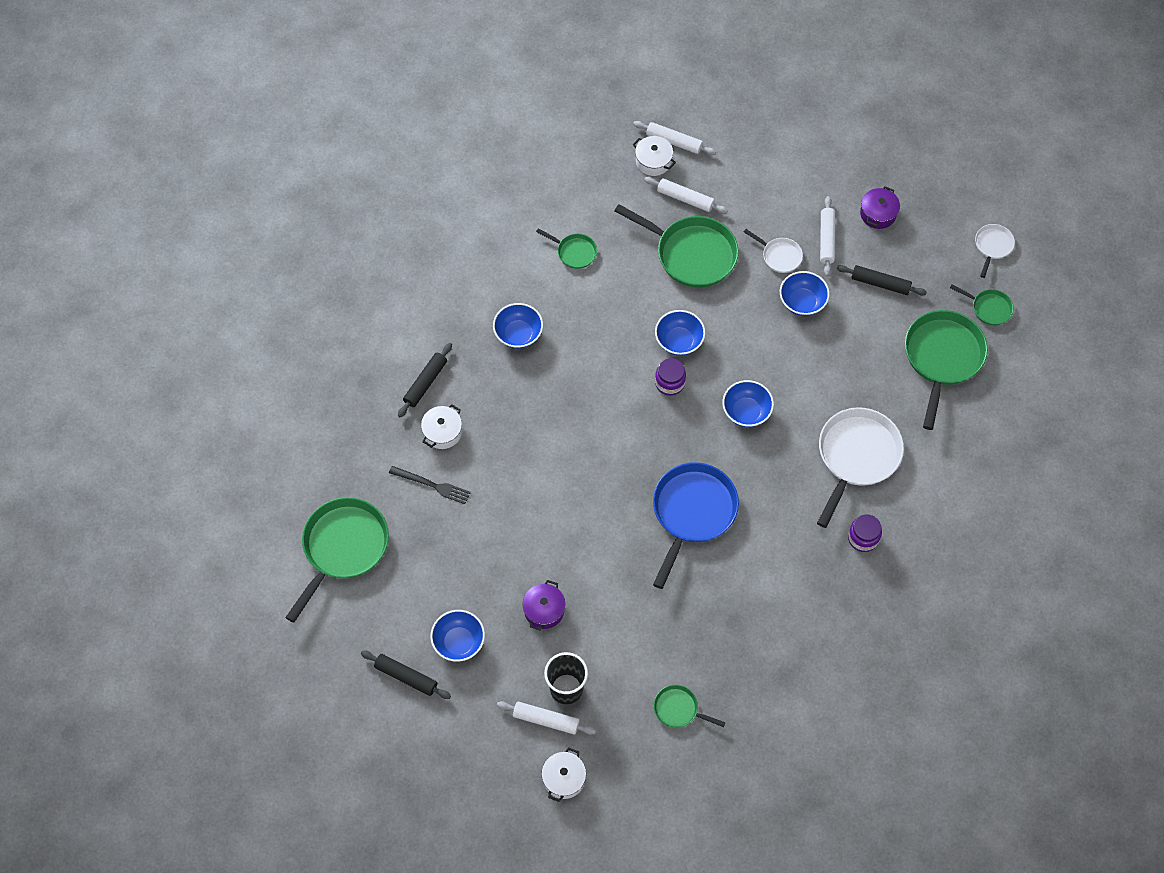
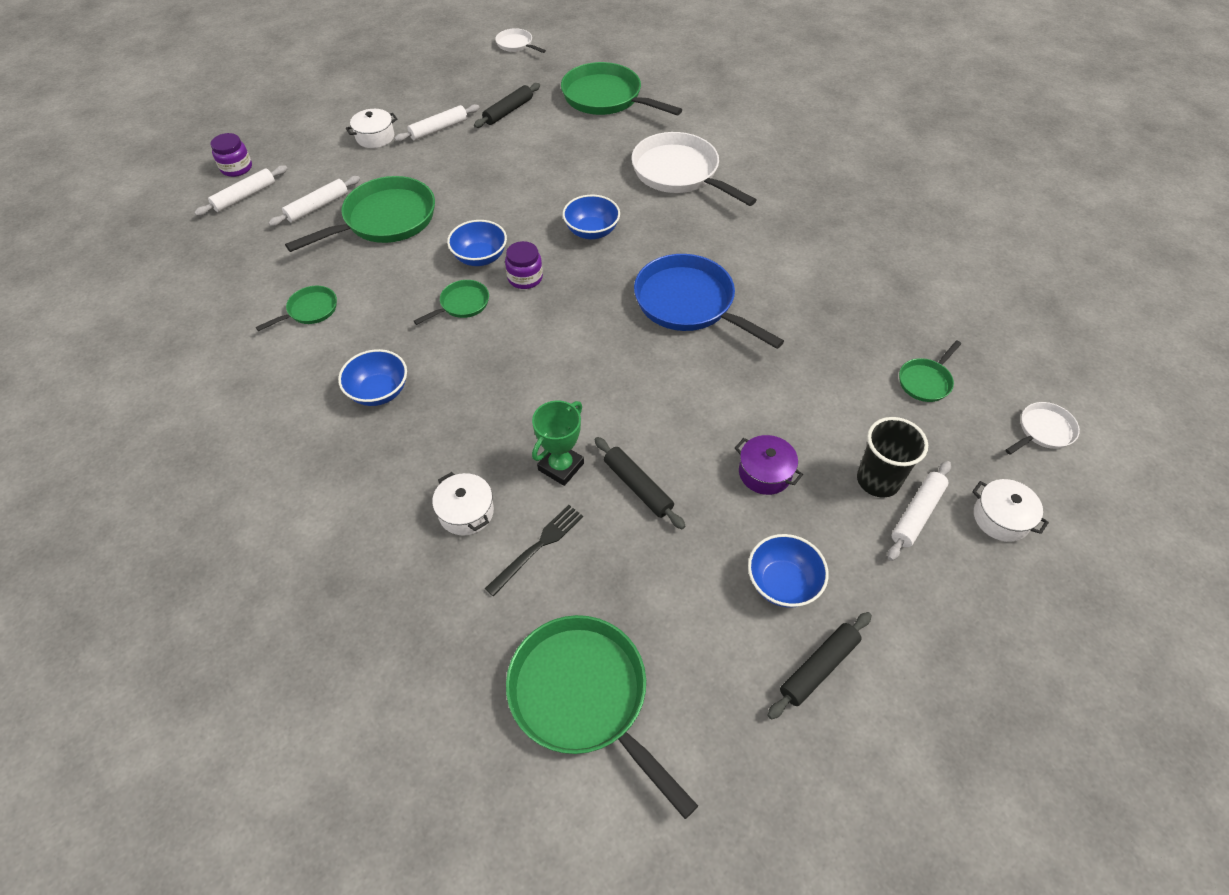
camera: 70 degrees left, 10 degrees down
black rolling pin [398,343,452,417] -> black rolling pin moved to [594,437,685,529]
white pot [633,136,676,176] -> white pot moved to [346,109,397,148]
white pan [744,229,803,273] -> white pan moved to [1005,402,1080,455]
blue bowl [780,271,829,316] -> none
white rolling pin [820,196,835,276] -> white rolling pin turned 60 degrees counterclockwise [394,104,480,142]
purple jar [848,514,882,552] -> purple jar moved to [210,133,252,177]
purple pot [860,186,900,229] -> none
green pan [950,285,1014,325] -> green pan moved to [414,280,489,325]
none -> green trophy [532,400,584,486]

